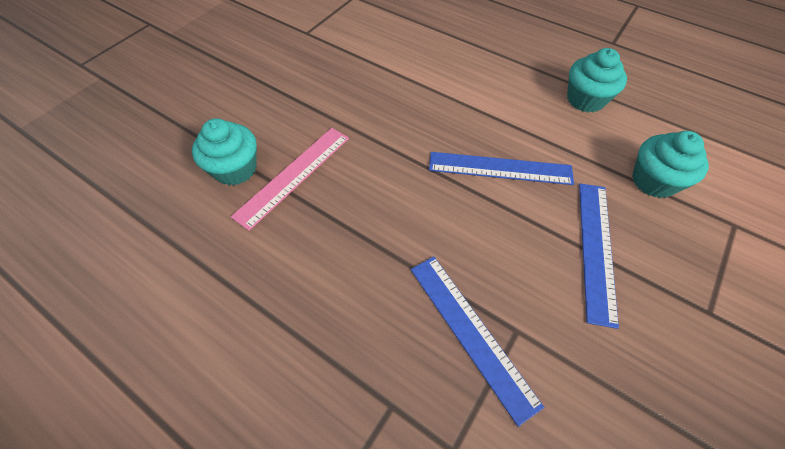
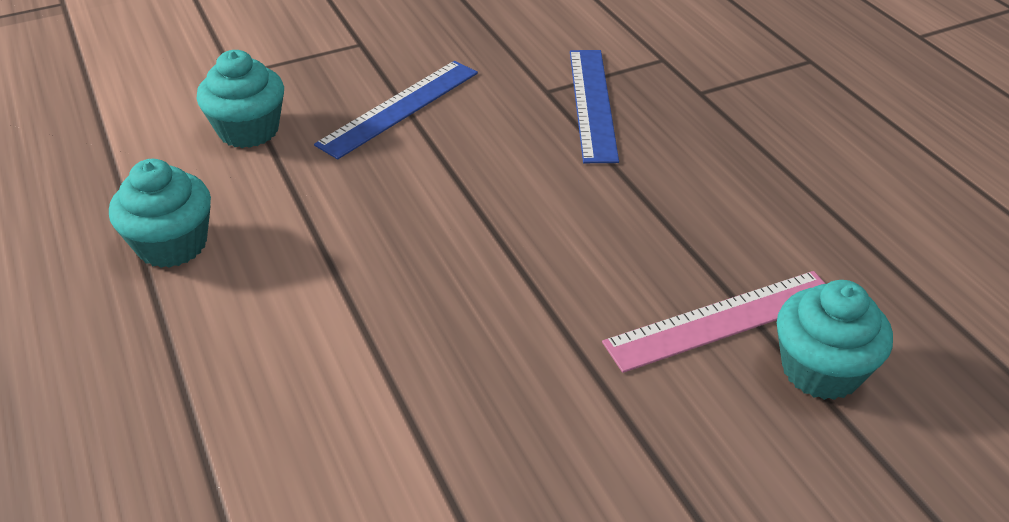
camera: 150 degrees left, 15 degrees down
blue ruler [429,152,574,185] -> none

